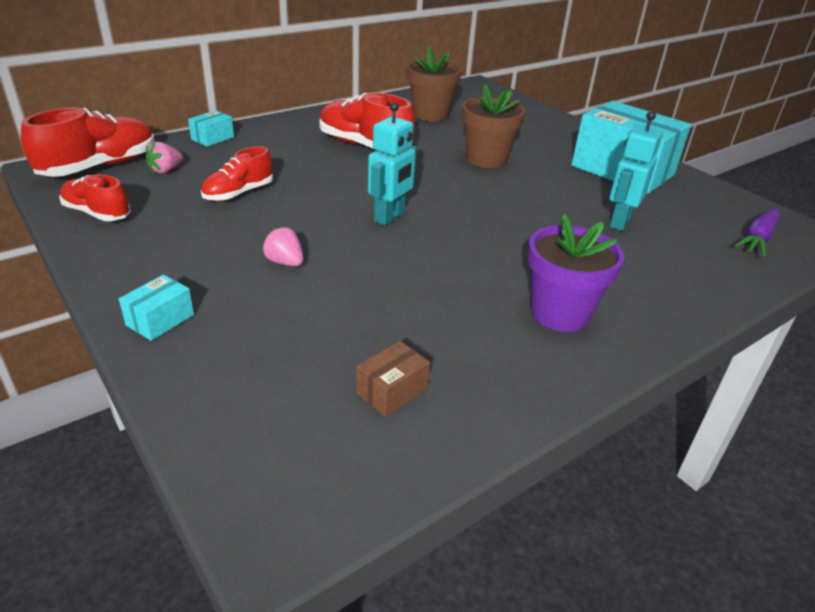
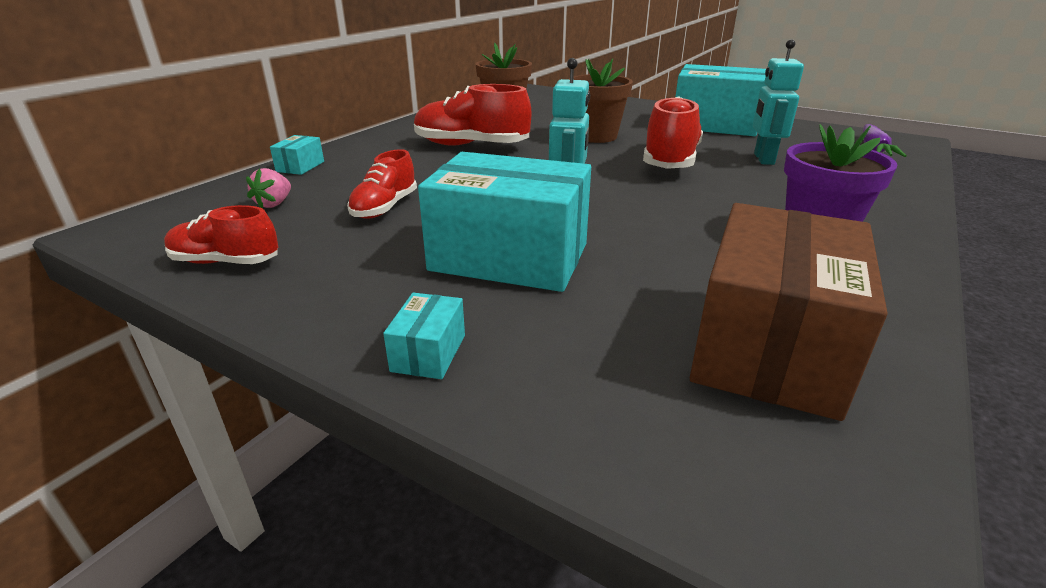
camera: 20 degrees left, 5 degrees down
red shoe [21,107,155,177] -> red shoe moved to [643,97,703,169]
pink strawberry [262,226,303,266] -> turquoise box [418,152,591,292]
brown box [356,341,430,417] -> brown box [690,203,887,421], size x2.44

